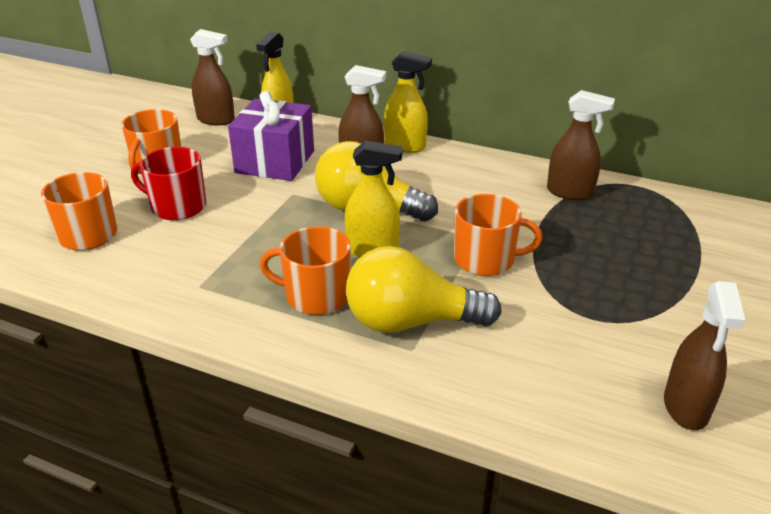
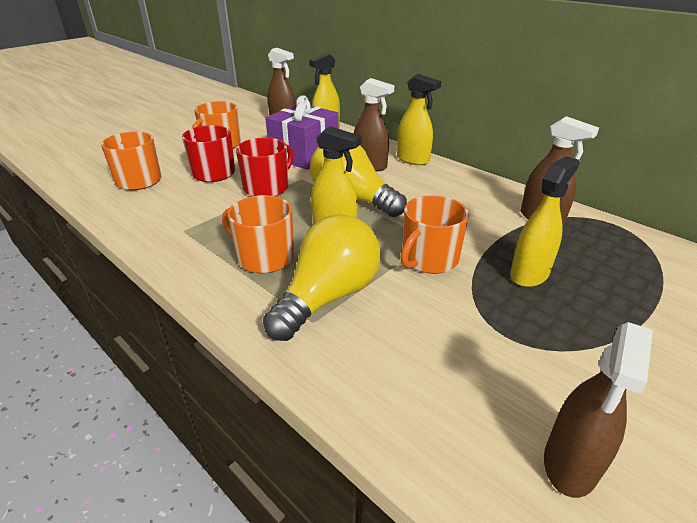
camera: 20 degrees right, 0 degrees up
yellow light bulb [346,246,501,333] -> yellow light bulb turned 105 degrees clockwise [263,215,381,341]
orange mug [454,194,542,276] -> orange mug turned 105 degrees clockwise [401,195,469,274]
none -> red mug [236,138,293,196]
none -> yellow spray bottle [510,156,580,287]

